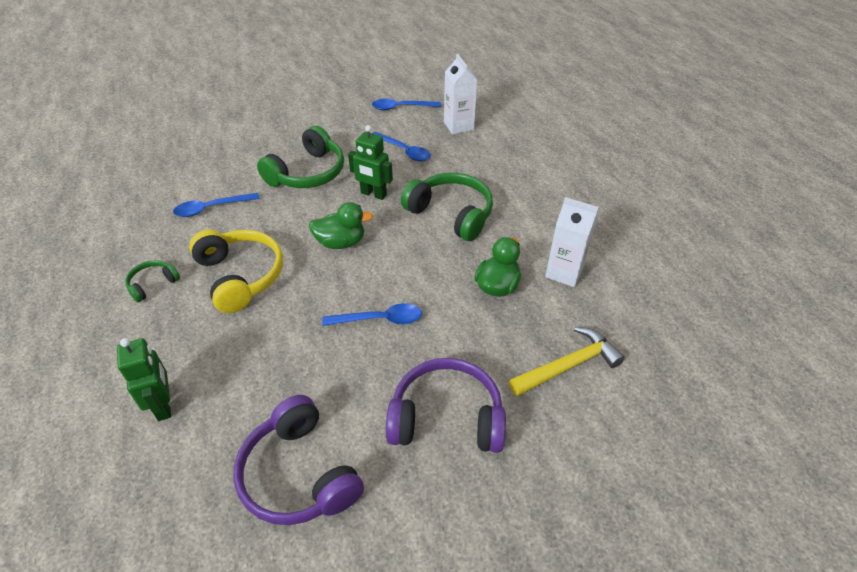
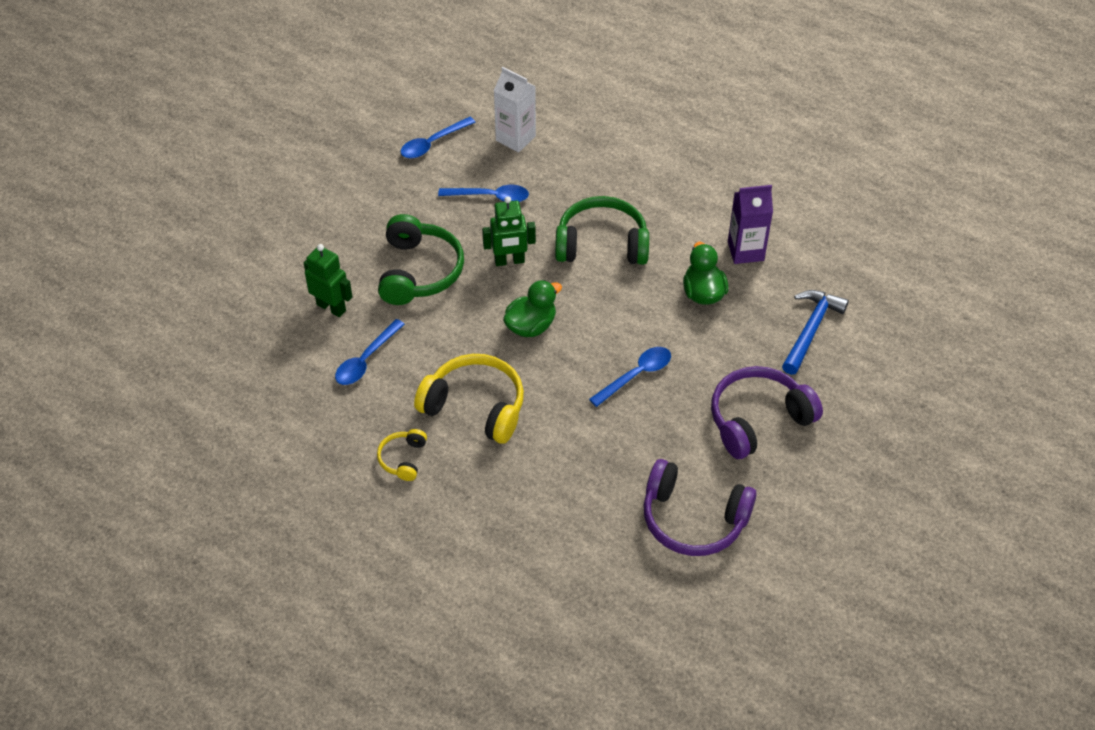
camera: 35 degrees left, 5 degrees up
green robot [117,338,171,421] -> green robot moved to [304,244,353,317]
green headphones [125,260,180,302] -> yellow headphones [377,429,427,481]
yellow hammer [509,327,625,396] -> blue hammer [782,290,849,375]
white carton [545,197,598,287] -> purple carton [728,185,773,264]

